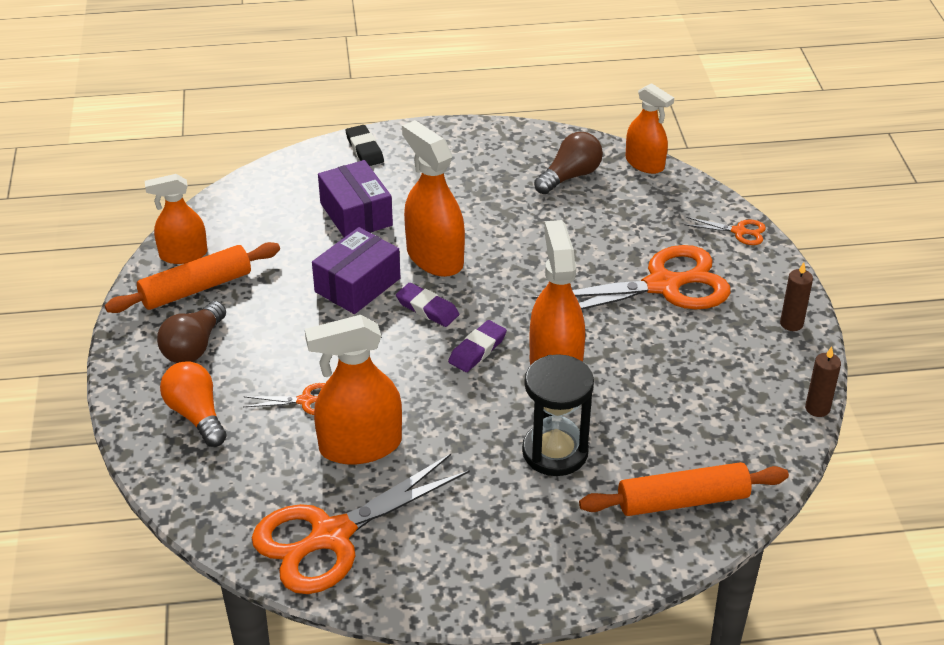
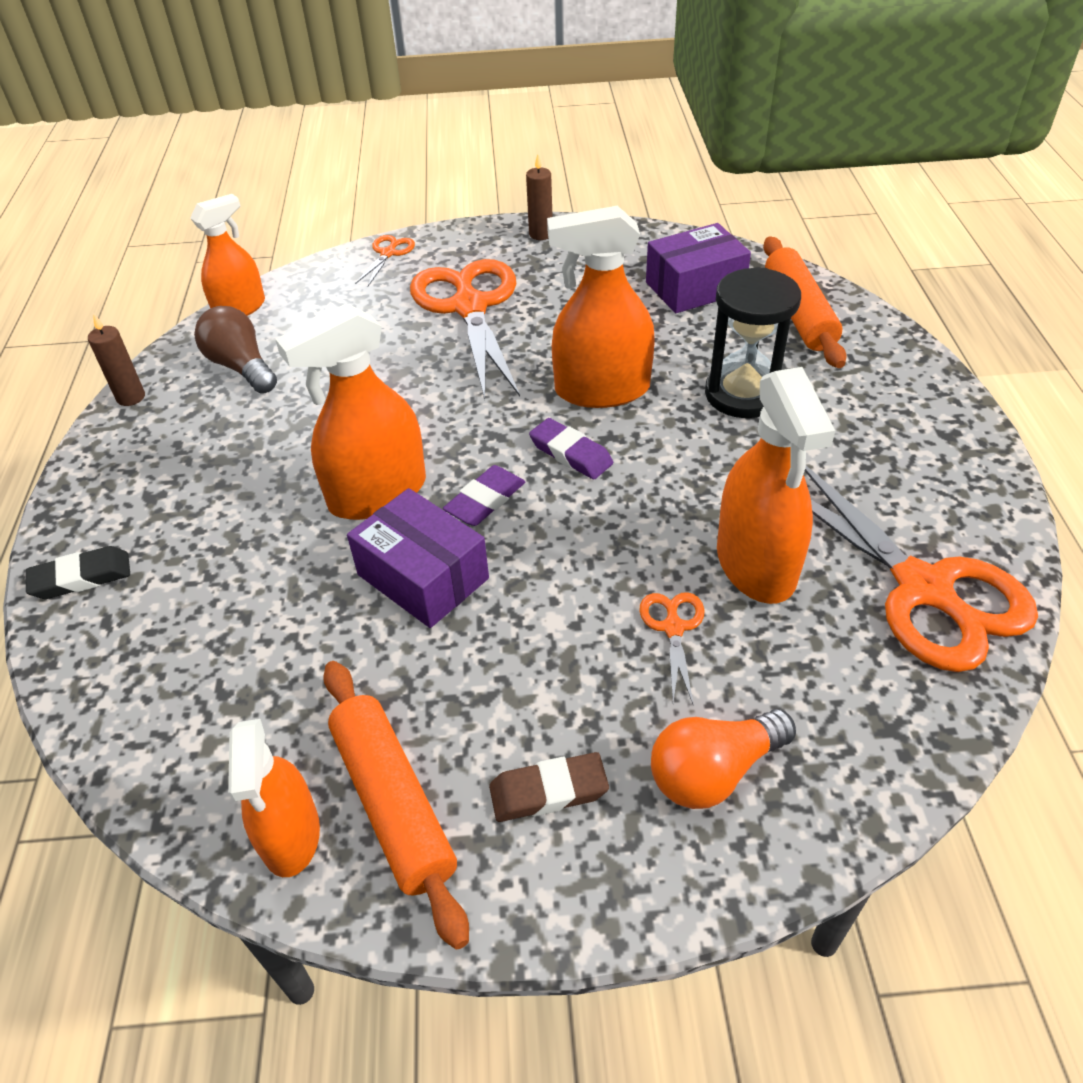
camera: 85 degrees left, 5 degrees up
brown light bulb [157,301,226,363] -> brown eraser [489,752,609,822]
purple box [318,160,393,237] -> purple box moved to [646,223,751,313]
brown candle [805,346,841,417] -> brown candle moved to [88,314,145,406]

